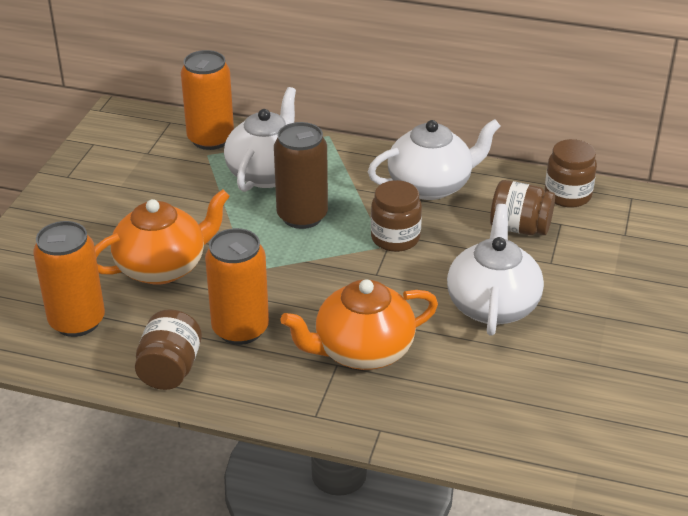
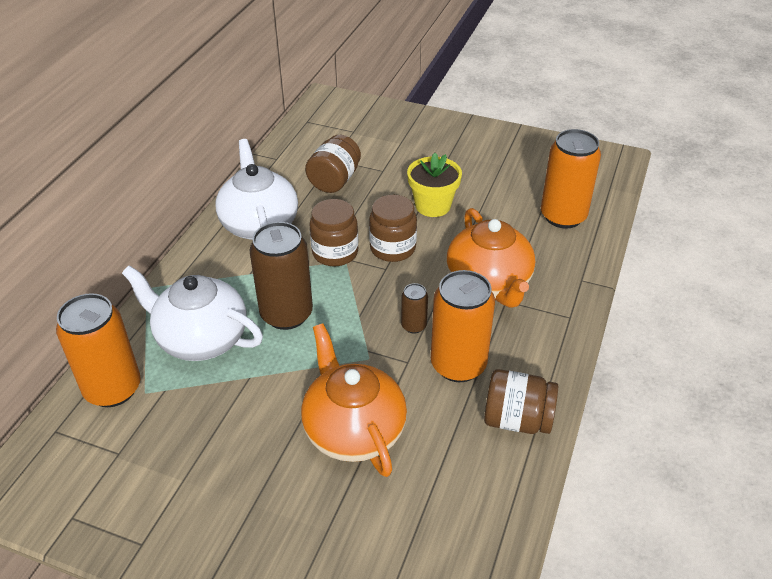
camera: 85 degrees left, 5 degrees up
orange can [33,221,105,337] -> orange can moved to [541,129,601,229]
white teapot [447,204,544,336] -> yellow flower pot [407,153,462,217]
brown jar [545,139,597,208] -> brown jar moved to [369,195,417,262]
none -> brown can [401,283,428,334]

